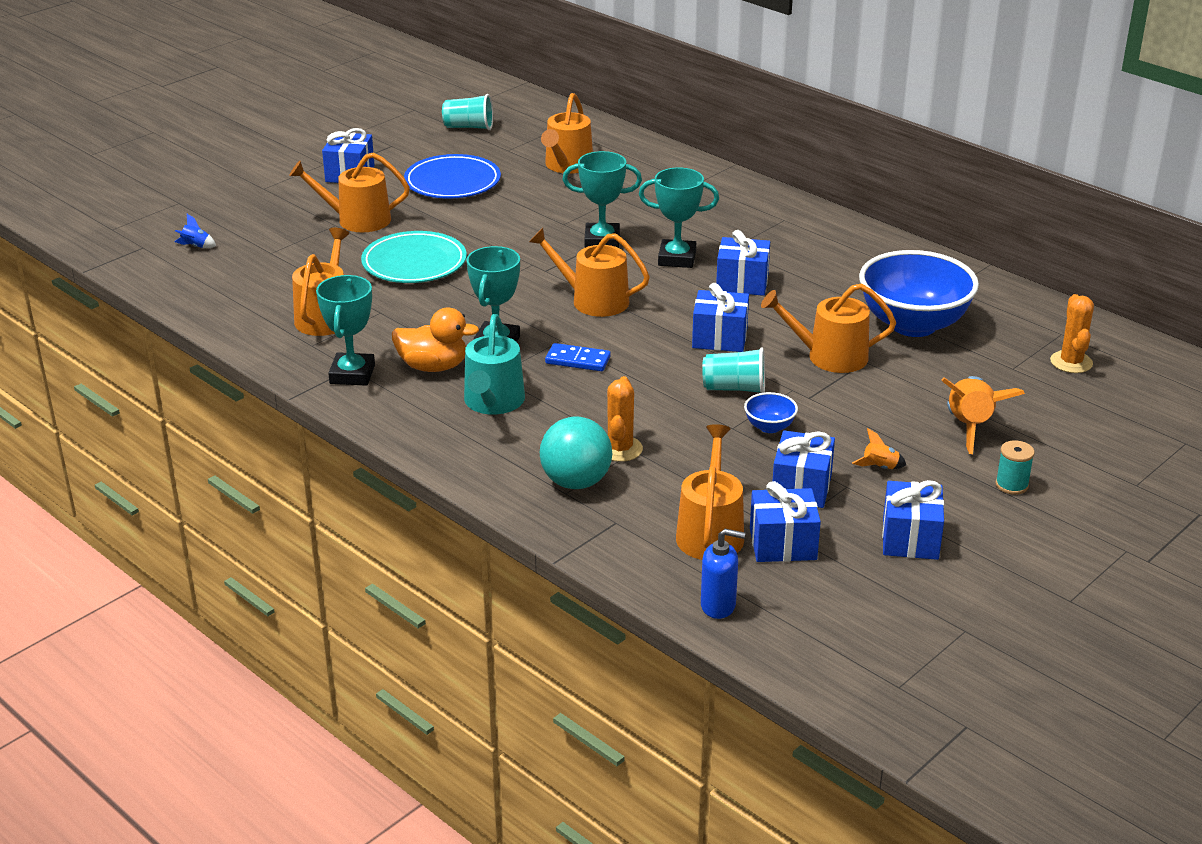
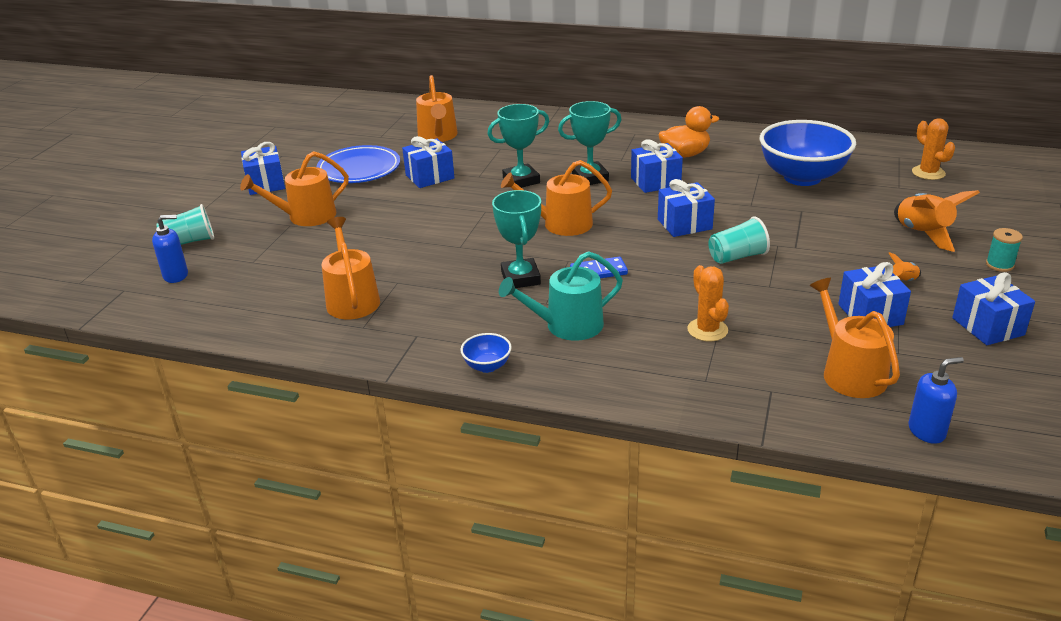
camera: 25 degrees left, 0 degrees up
blue rocket [175,214,216,248] -> blue soap dispenser [152,215,188,283]
turquoise trophy [316,275,375,386] -> none
turquoise plate [361,231,467,283] -> none
orange duck [392,308,479,372] -> orange duck moved to [658,106,719,158]
turquoise cup [442,94,493,130] -> turquoise cup moved to [156,204,214,245]
turquoise watering can [464,314,525,414] -> turquoise watering can turned 90 degrees clockwise [499,251,623,341]
turquoise ball [540,416,612,489] -> none
blue bowl [744,392,798,433] -> blue bowl moved to [460,333,512,373]
blue gift [750,481,821,562] -> blue gift moved to [402,136,454,188]
orange watering can [761,283,896,373] -> none

